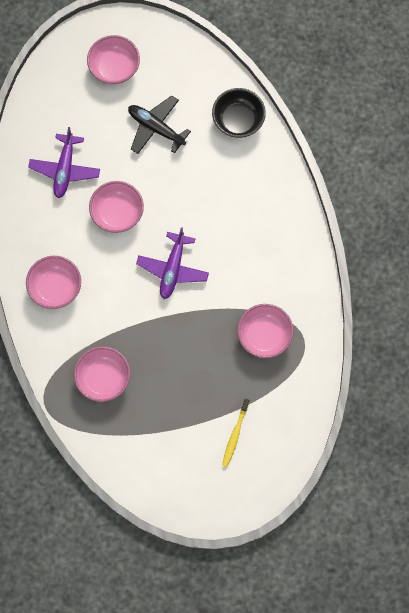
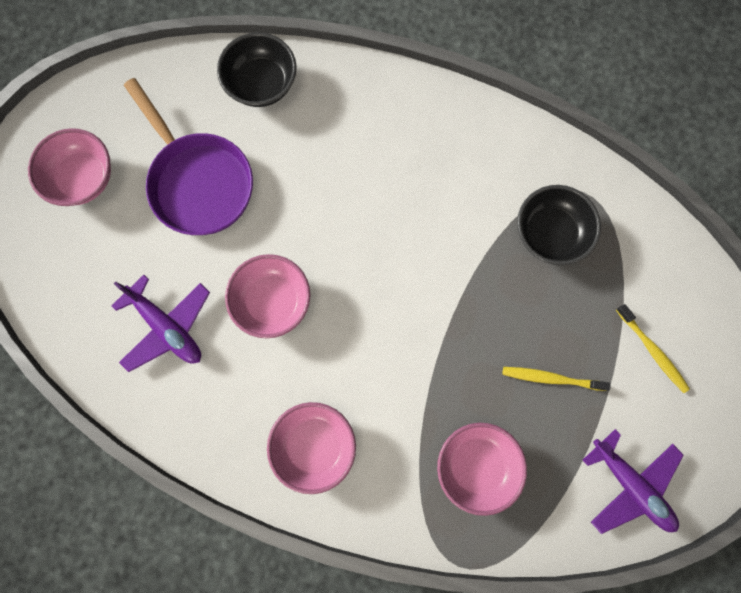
camera: 55 degrees left, 5 degrees up
black plane [128,96,191,154] -> purple pan [124,78,253,235]
purple plane [136,227,209,299] -> purple plane moved to [583,429,683,534]
pink bowl [237,304,294,358] -> black bowl [517,185,601,265]
none -> yellow toothbrush [503,367,611,391]

